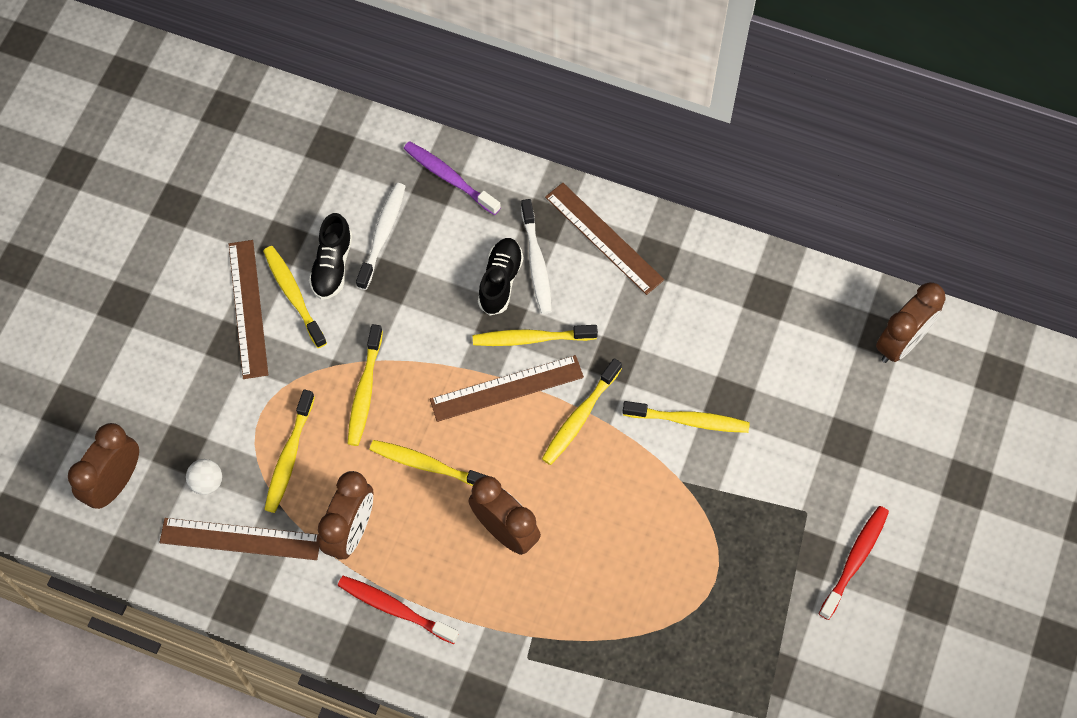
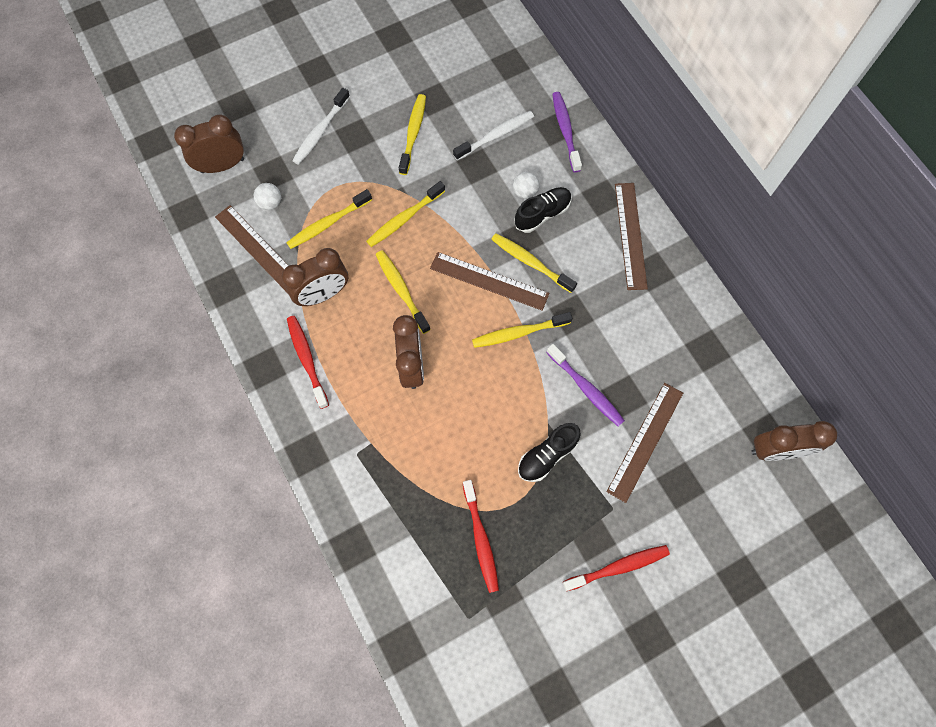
camera: 40 degrees right, 5 degrees up
brown ruler [229,240,268,379] -> brown ruler moved to [607,383,683,503]
black shoe [309,213,353,300] -> black shoe moved to [518,423,581,482]
white toothbrush [521,199,552,314] -> white toothbrush moved to [292,88,350,165]
yellow toothbrush [622,401,750,433] -> purple toothbrush [546,344,625,427]
none -> red toothbrush [463,480,499,593]
none -> white ball [513,172,539,199]

